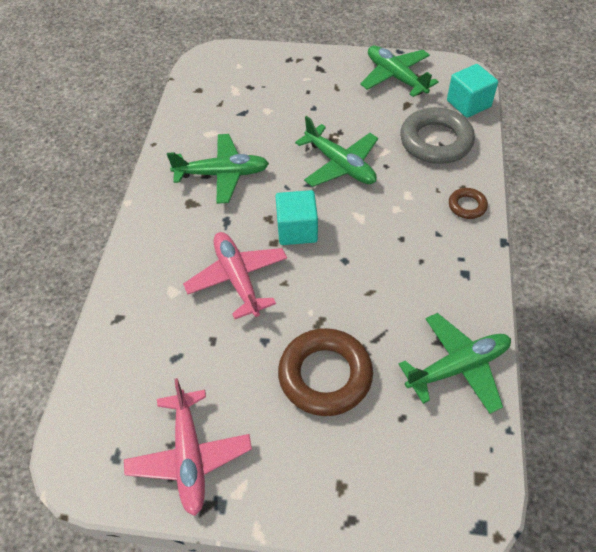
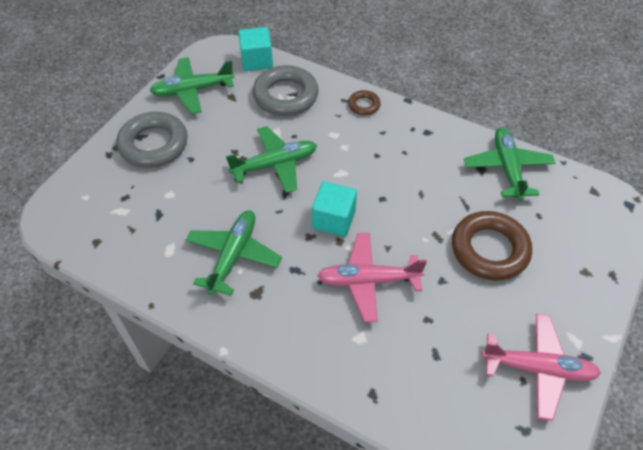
camera: 70 degrees left, 0 degrees up
none -> grey ring [117,112,188,168]

